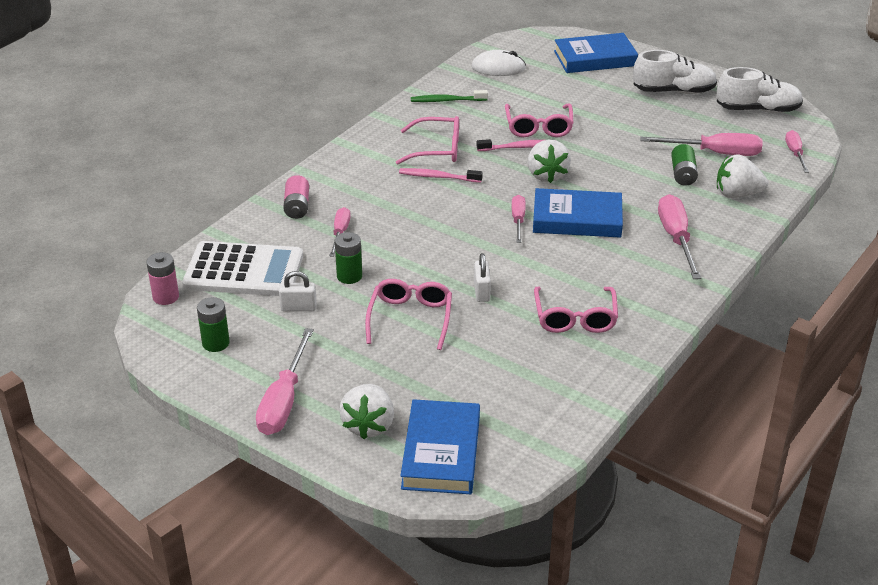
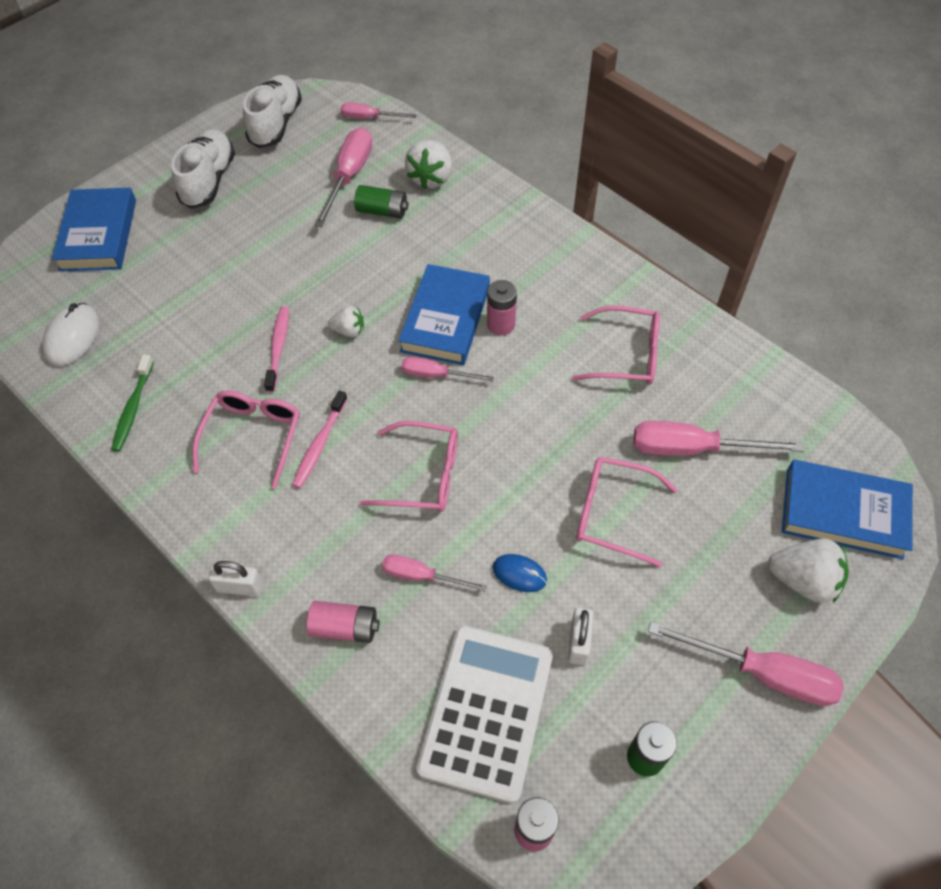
camera: 80 degrees left, 20 degrees up
green battery [335,232,362,284] -> blue mouse [493,554,547,592]
white padlock [474,253,491,302] -> white padlock moved to [208,561,263,596]
pink glasses [505,103,573,137] -> pink glasses moved to [360,421,458,512]
white strawberry [528,139,571,183] -> white strawberry [328,306,364,337], size x0.59
pink screwdriver [658,194,701,279] -> pink screwdriver moved to [633,421,804,456]
none -> pink battery [487,280,517,335]

